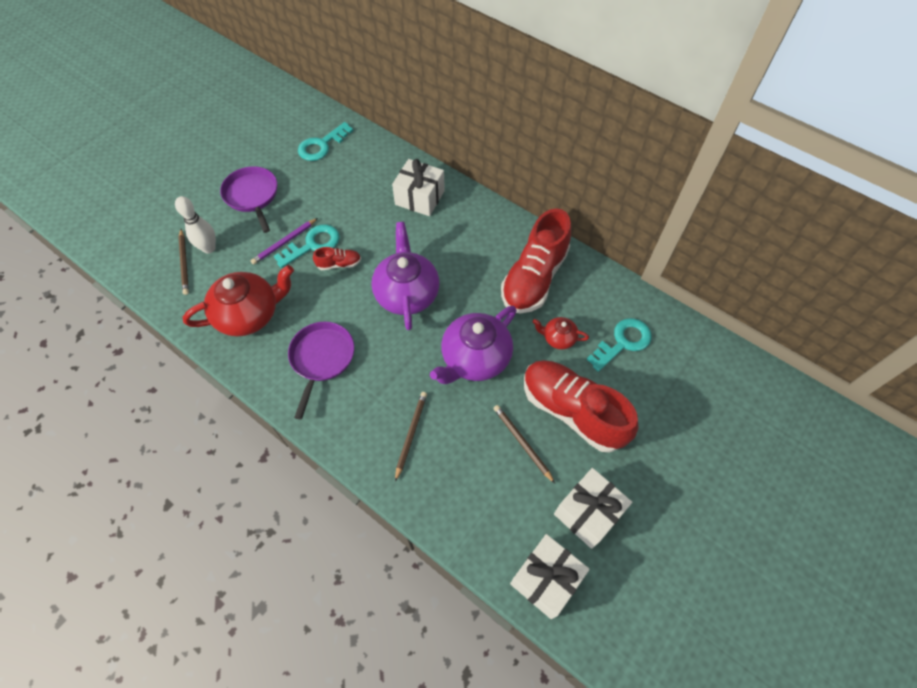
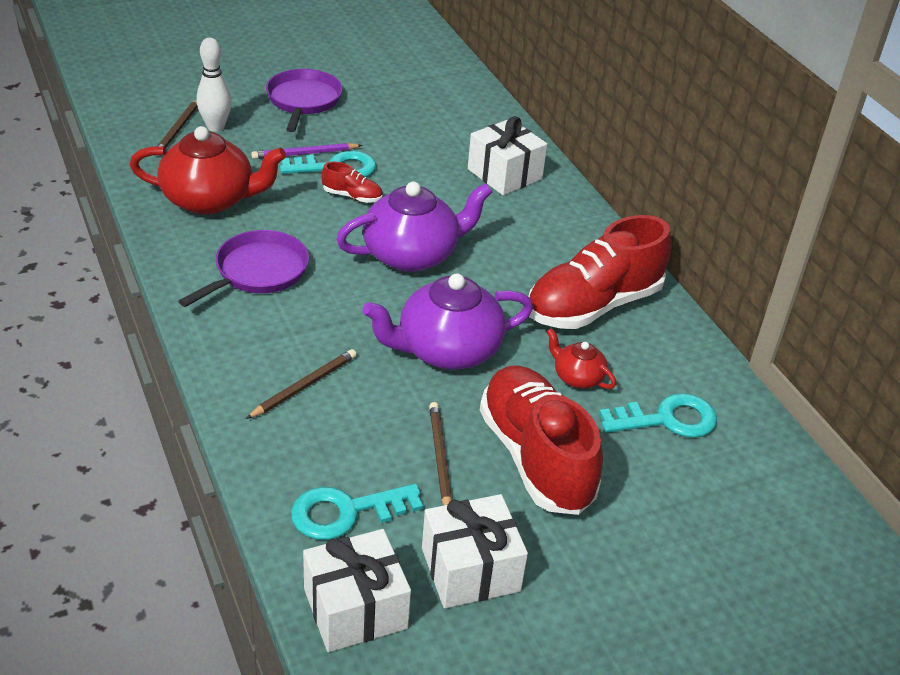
camera: 25 degrees right, 20 degrees down
turquoise key [298,122,353,161] -> turquoise key moved to [291,484,423,540]
purple teapot [371,222,439,330] -> purple teapot turned 45 degrees clockwise [336,182,492,272]

